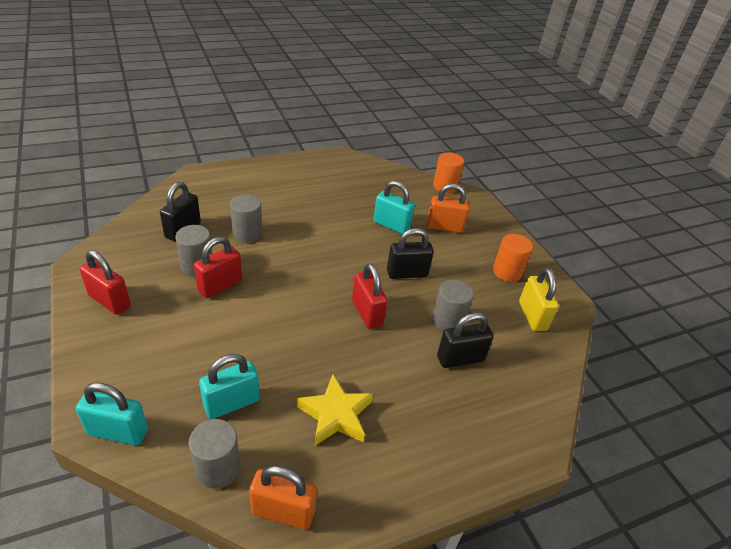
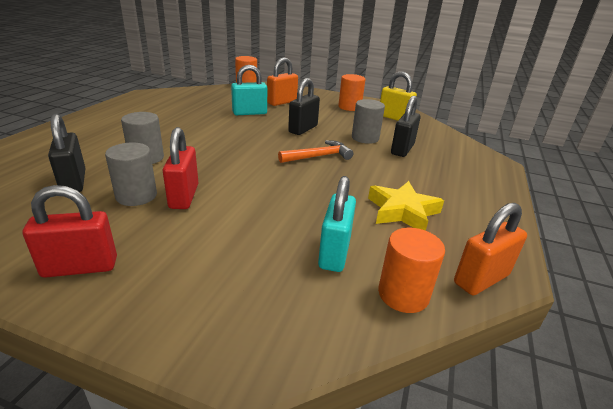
camera: 45 degrees left, 10 degrees down
turquoise padlock [76,382,148,445] -> none
grey cylinder [189,419,240,489] -> orange cylinder [378,228,445,313]
red padlock [352,263,388,329] -> orange hammer [278,140,353,163]

